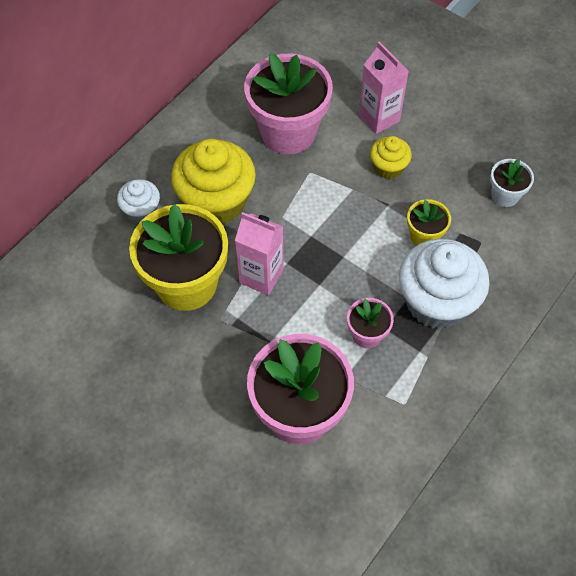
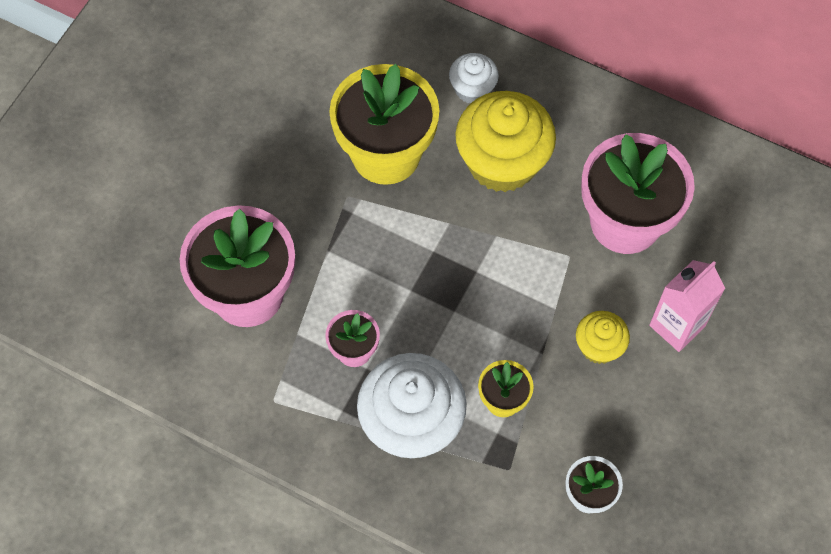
camera: 80 degrees right, 5 degrees up
pink carton [235,212,283,295] -> none

